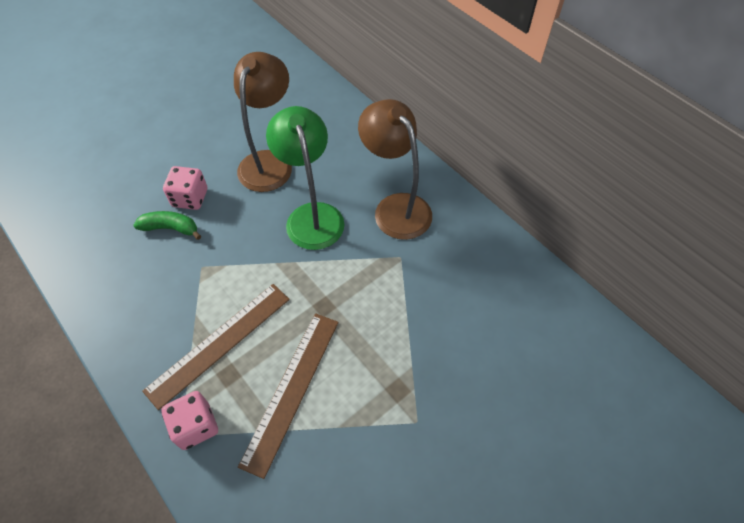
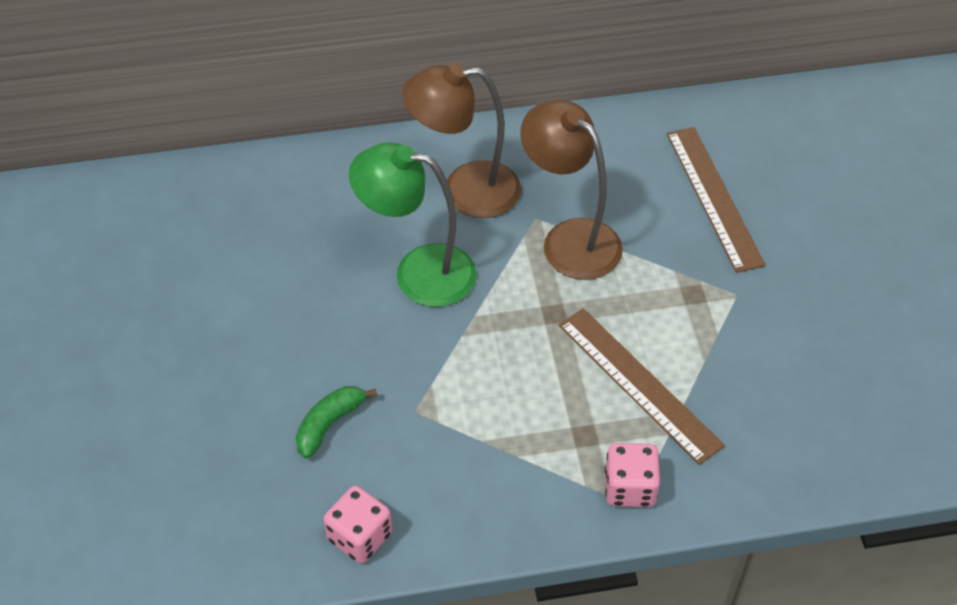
camera: 60 degrees left, 5 degrees down
brown ruler [142,284,290,410] -> brown ruler moved to [667,127,766,273]
pink dice [163,166,207,210] -> pink dice moved to [323,486,392,563]
brown lamp [234,52,292,192] -> brown lamp moved to [520,100,623,280]

